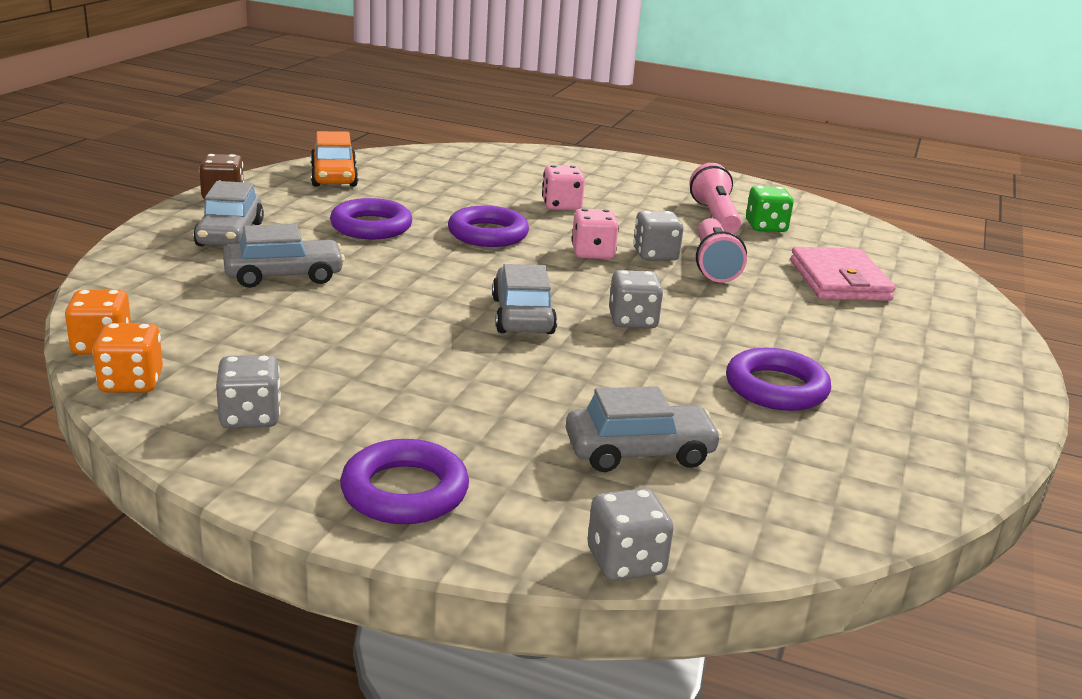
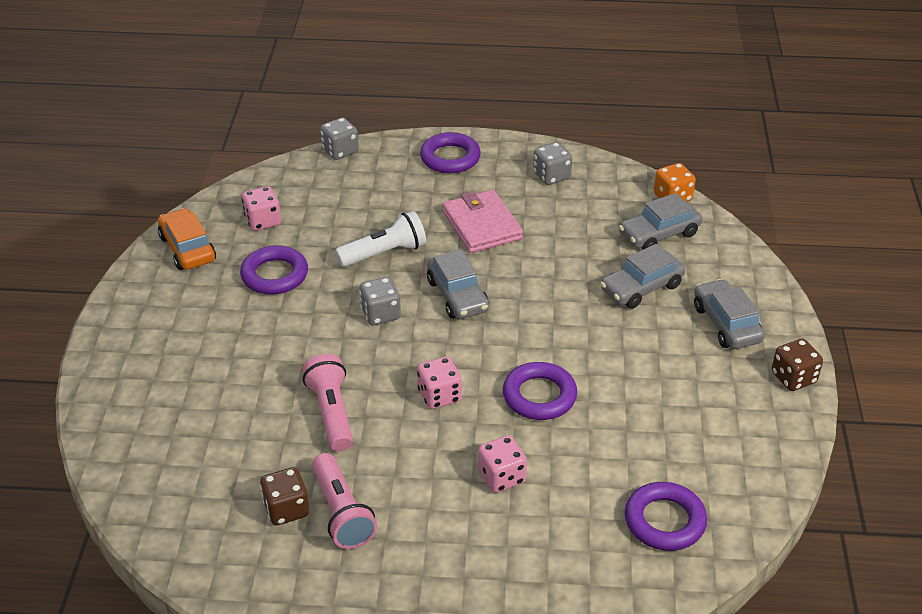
camera: 165 degrees right, 15 degrees up
orange dice [92,323,163,392] -> none
orange car [311,131,358,187] -> orange car moved to [158,208,216,270]
purple ring [330,198,412,239] -> purple ring moved to [625,482,707,551]
grey car [566,386,722,472] -> grey car moved to [619,193,702,250]
grey dice [633,211,683,260] -> none
green dice [746,186,794,232] -> brown dice [260,467,309,526]
pink wallet [790,247,896,301] -> pink wallet moved to [442,190,523,253]
none -> pink dice [242,186,281,231]
none -> white flashlight [335,211,426,267]

